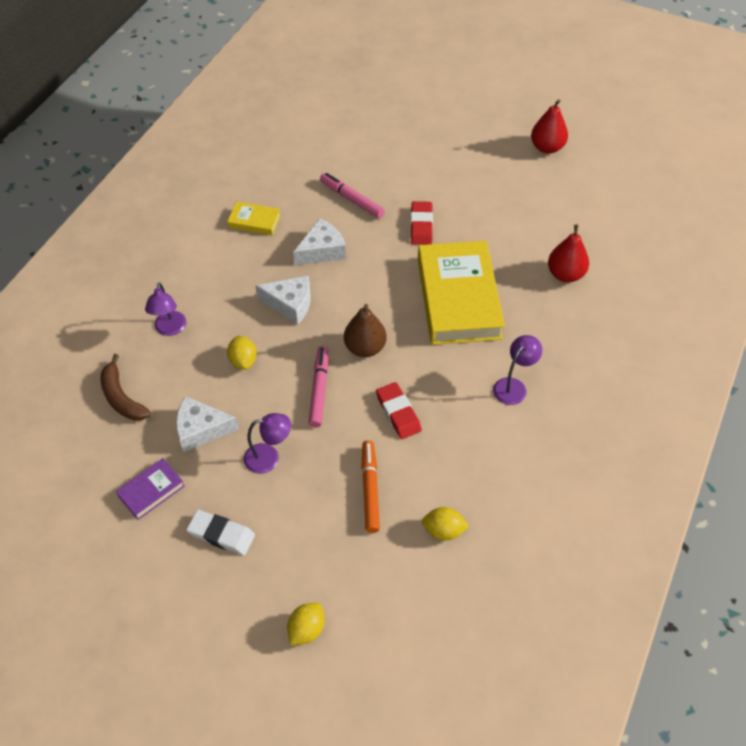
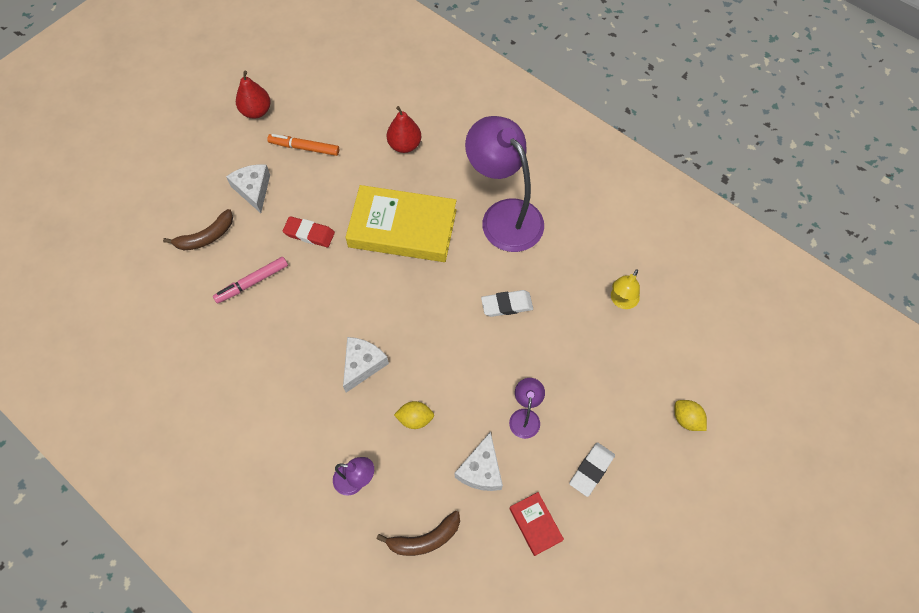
camera: 75 degrees left, 10 degrees up
purple book [116,458,185,520] -> red book [509,492,564,556]
yellow book [227,201,281,236] -> none
white cheese [293,218,346,265] -> white cheese moved to [226,164,270,213]
pink marker [308,346,329,427] -> none
brown pear [344,304,387,357] -> none
orange marker [362,440,380,533] -> orange marker moved to [267,134,339,156]
red eraser [376,382,422,439] -> white eraser [481,290,533,317]
yellow lemon [422,507,469,540] -> yellow lamp [611,269,640,309]
purple lamp [493,335,542,405] -> purple lamp [465,116,544,252], size x2.25
none -> brown banana [163,209,233,250]

